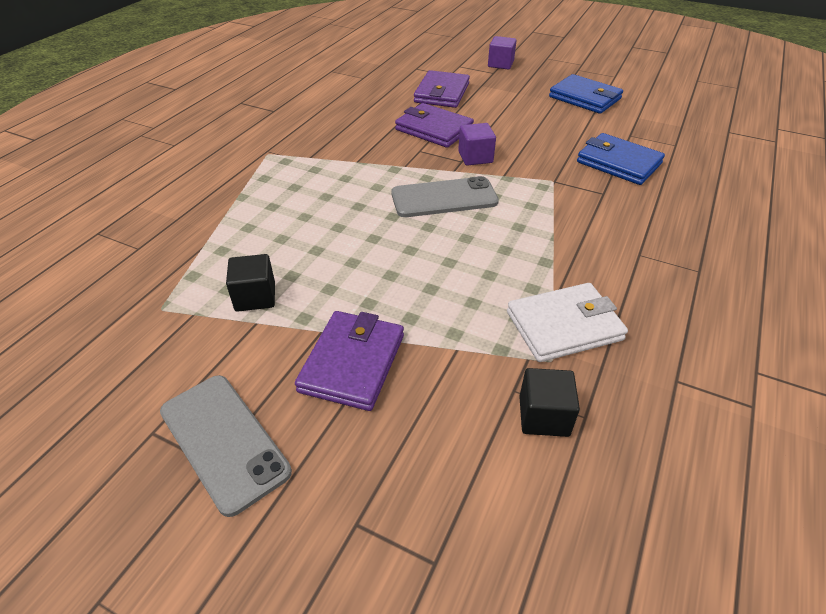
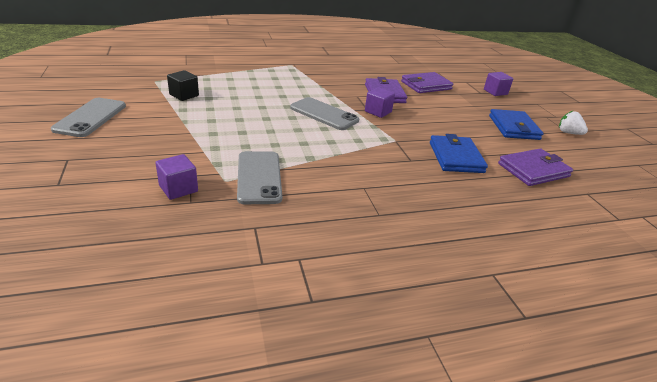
camera: 45 degrees right, 10 degrees down
purple wallet [295,311,404,411] -> purple wallet moved to [498,148,573,186]
white wallet [507,283,628,362] -> grey phone [237,151,282,204]
black cube [519,368,580,437] -> purple cube [155,154,198,200]
none -> white strawberry [559,111,588,135]

